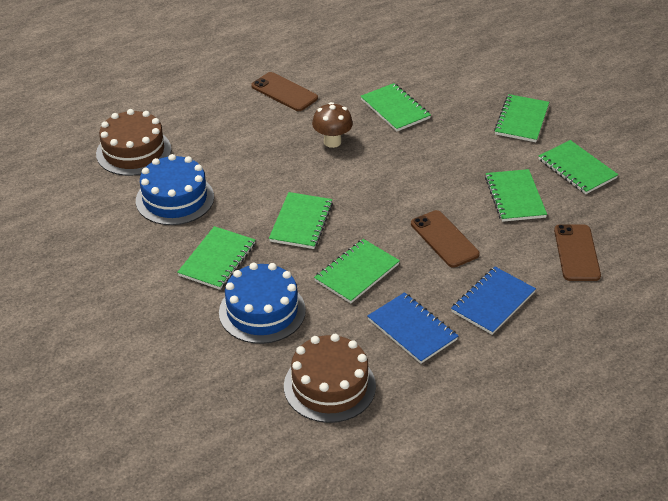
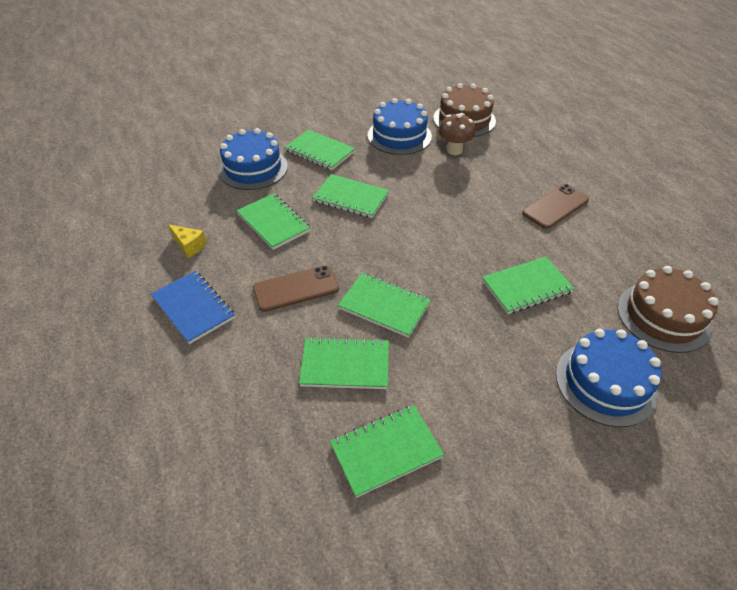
camera: 100 degrees right, 5 degrees up
brown cake [284,334,376,423] -> brown cake moved to [617,266,719,353]
brown mushroom [312,102,353,148] -> brown mushroom moved to [439,113,476,155]
blue notebook [367,292,458,364] -> yellow cheese [168,225,207,258]
green notebook [494,94,549,142] -> green notebook moved to [338,273,431,338]
brown phone [554,224,601,281] -> none
none -> blue cake [556,329,662,427]

